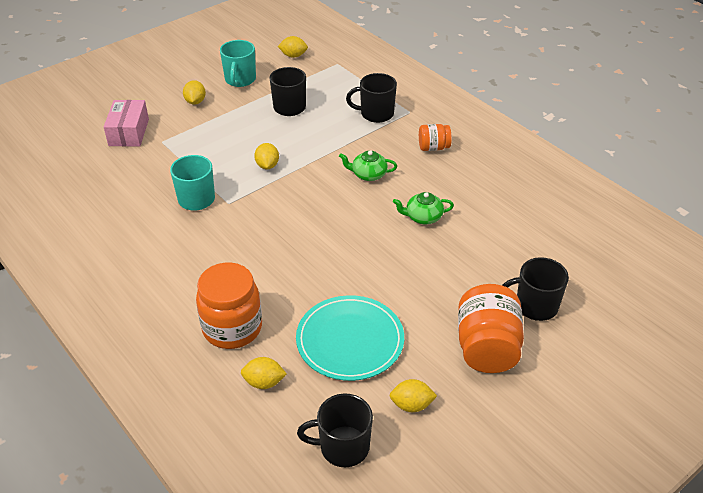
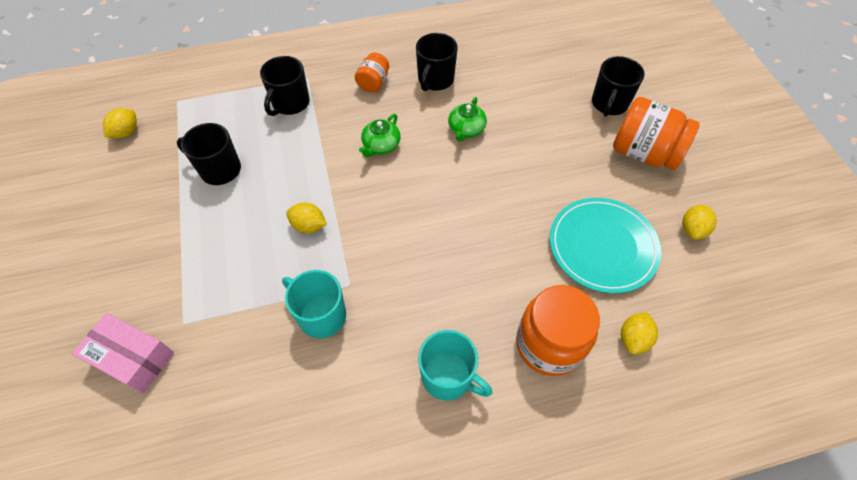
camera: 65 degrees left, 15 degrees up
yellow lemon [183,80,206,105] -> none
turquoise mug [220,40,256,87] -> turquoise mug moved to [418,330,492,401]
black mug [297,394,373,467] -> black mug moved to [416,33,458,91]

